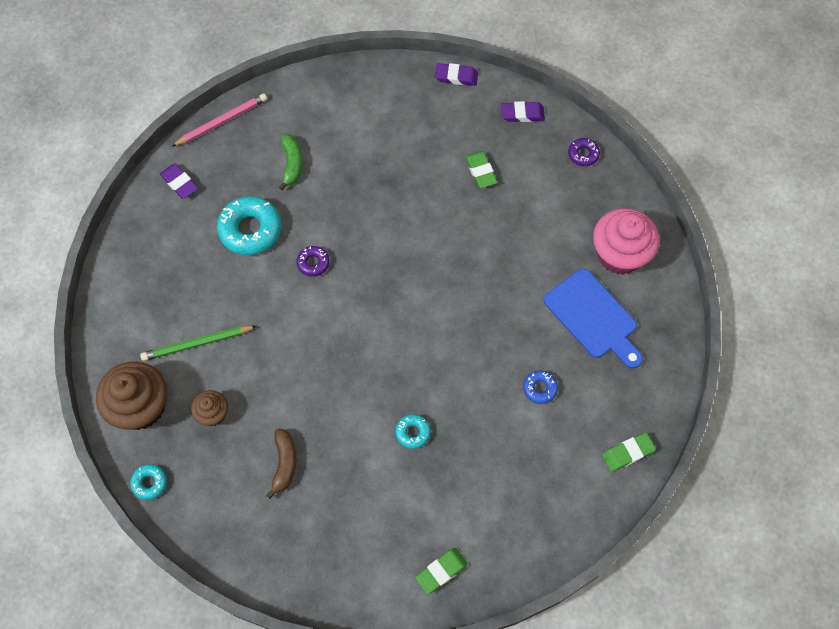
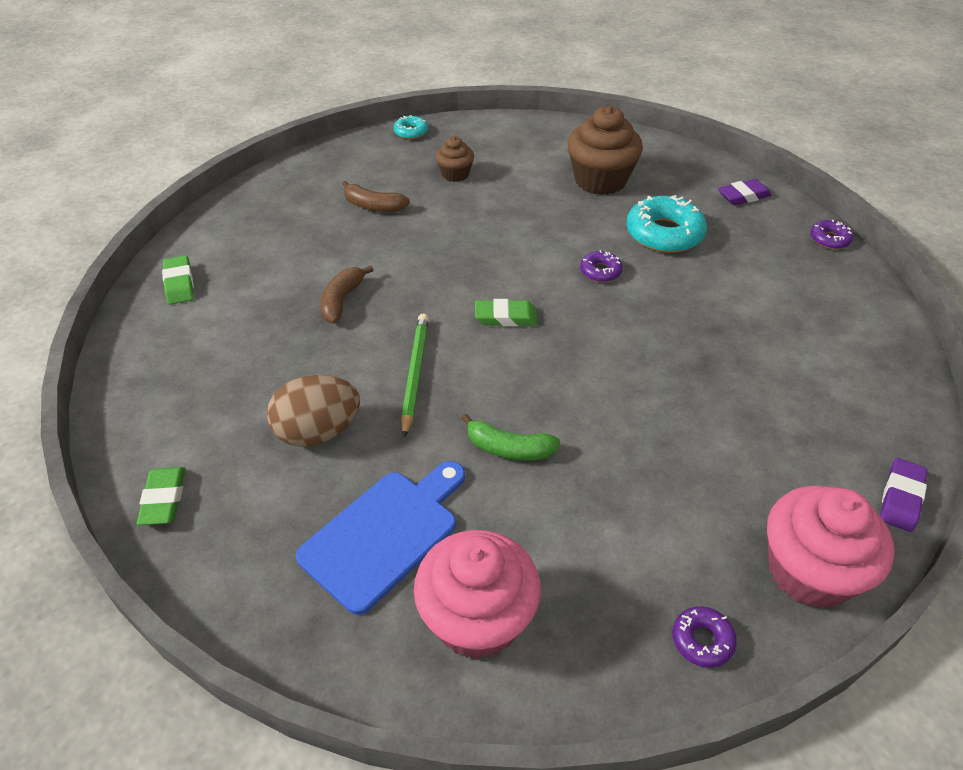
camera: 110 degrees right, 20 degrees down
brown cupcake [96,361,167,430] -> brown cupcake moved to [567,106,643,195]
green pencil [140,326,257,361] -> green pencil moved to [401,314,429,438]
pink pencil [172,93,267,146] -> purple donut [810,219,853,249]
green banana [279,134,302,190] -> green banana moved to [461,413,560,461]
turquoise donut [395,414,431,449] -> brown banana [320,265,373,323]
green eraser [465,151,497,188] -> green eraser moved to [475,299,537,326]
purple eraser [501,101,545,122] -> pink cupcake [767,485,894,608]
blue donut [523,371,558,404] -> brown egg [267,375,360,447]
blue cutting board [544,269,643,369] -> blue cutting board turned 150 degrees clockwise [296,461,465,615]

